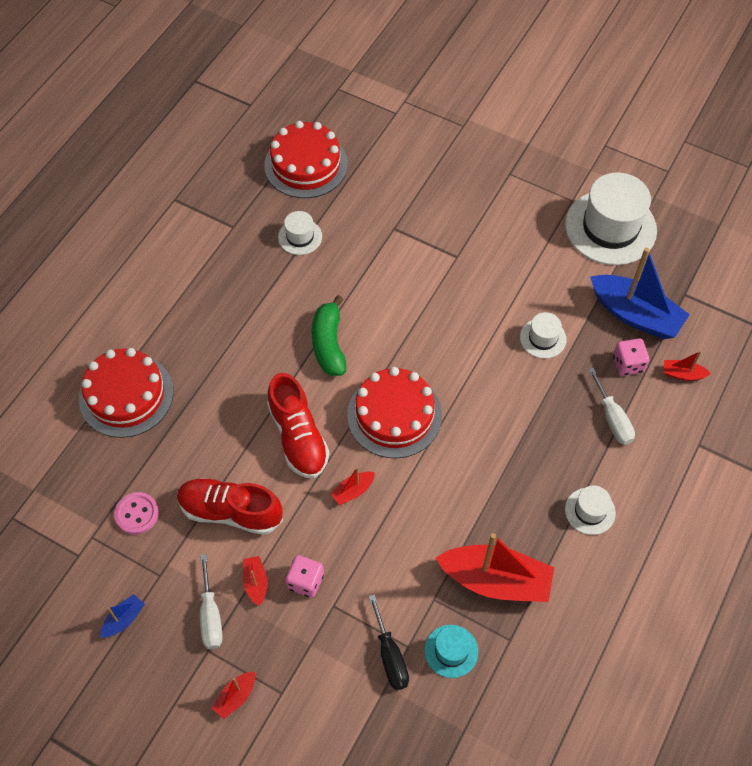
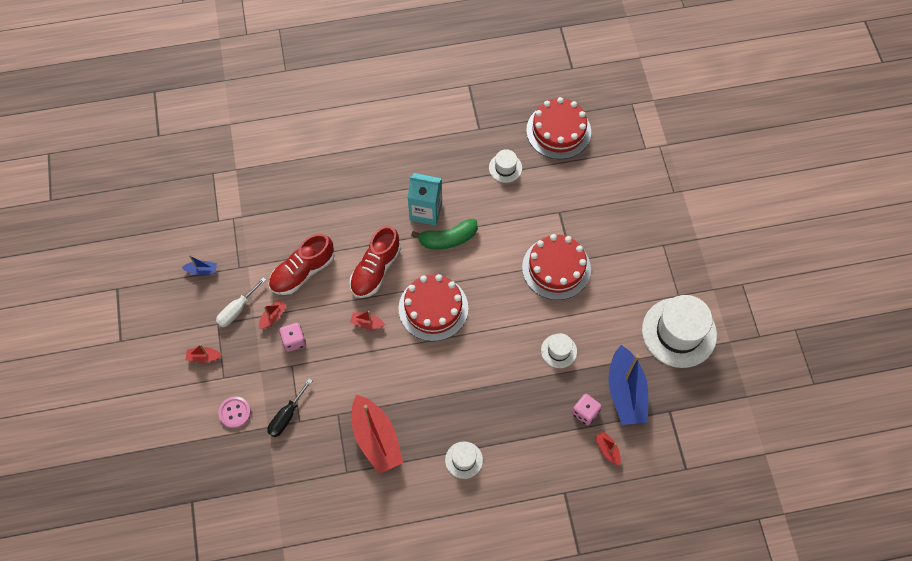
camera: 50 degrees right, 5 degrees up
red cake [79,348,173,438] -> red cake moved to [522,234,591,300]
pink button [114,492,159,535] -> pink button moved to [218,397,251,428]
red shoe [177,478,283,535] -> red shoe turned 105 degrees counterclockwise [269,233,335,295]
green banana [312,295,346,376] -> green banana turned 150 degrees counterclockwise [411,219,478,249]
turquoise hat [425,625,478,678] -> none
white screwdriver [588,367,635,445] -> none
none -> turquoise carton [407,173,442,226]

